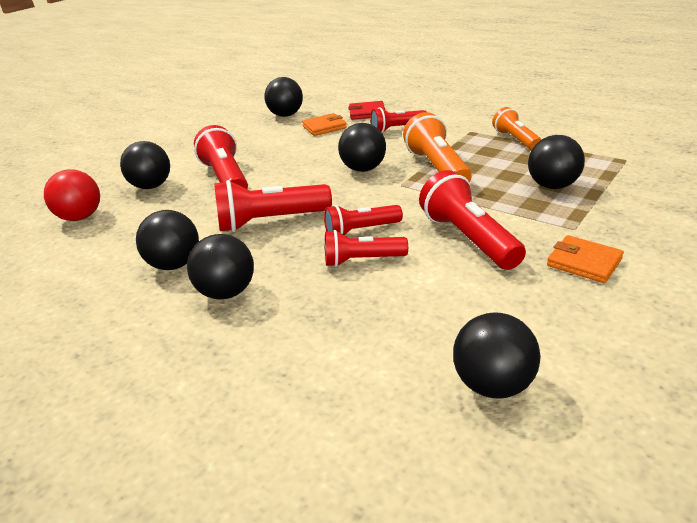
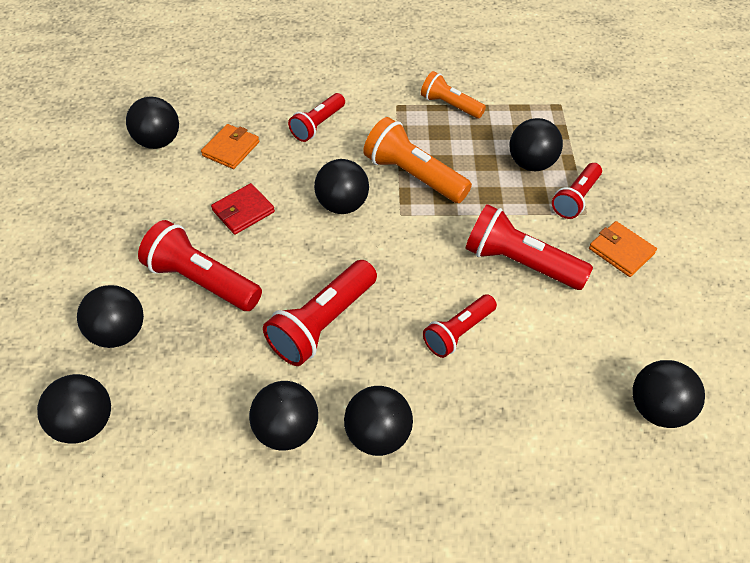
camera: 40 degrees left, 20 degrees up
red ball [44,169,100,221] -> black ball [37,374,111,444]
red flashlight [324,205,403,235] -> red flashlight moved to [552,163,602,219]
red wallet [348,101,385,120] -> red wallet moved to [211,183,275,235]
orange wallet [547,235,624,283] -> orange wallet turned 45 degrees clockwise [589,221,657,277]

